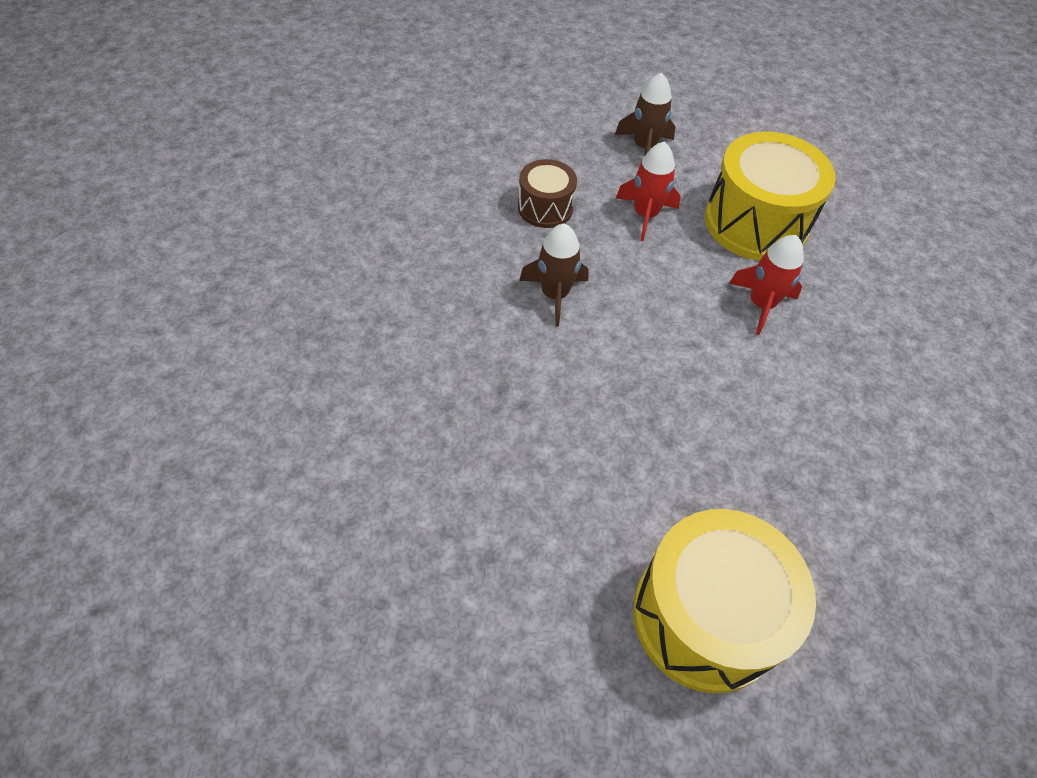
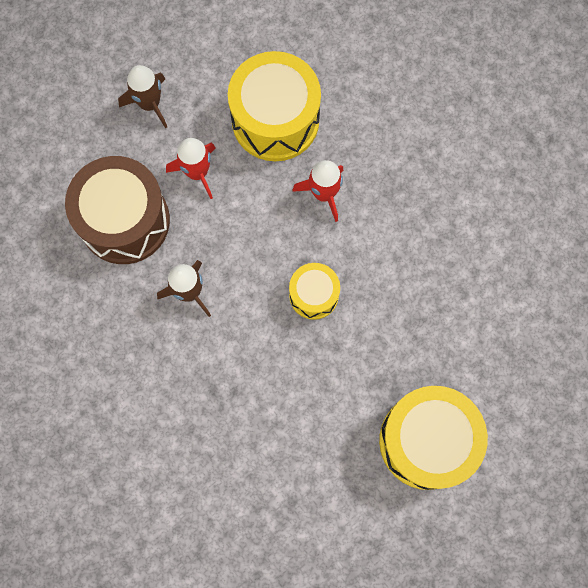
camera: 35 degrees left, 20 degrees up
brown drum [518,159,577,228] -> brown drum [65,156,170,264], size x1.85
none -> yellow drum [289,263,340,320]

